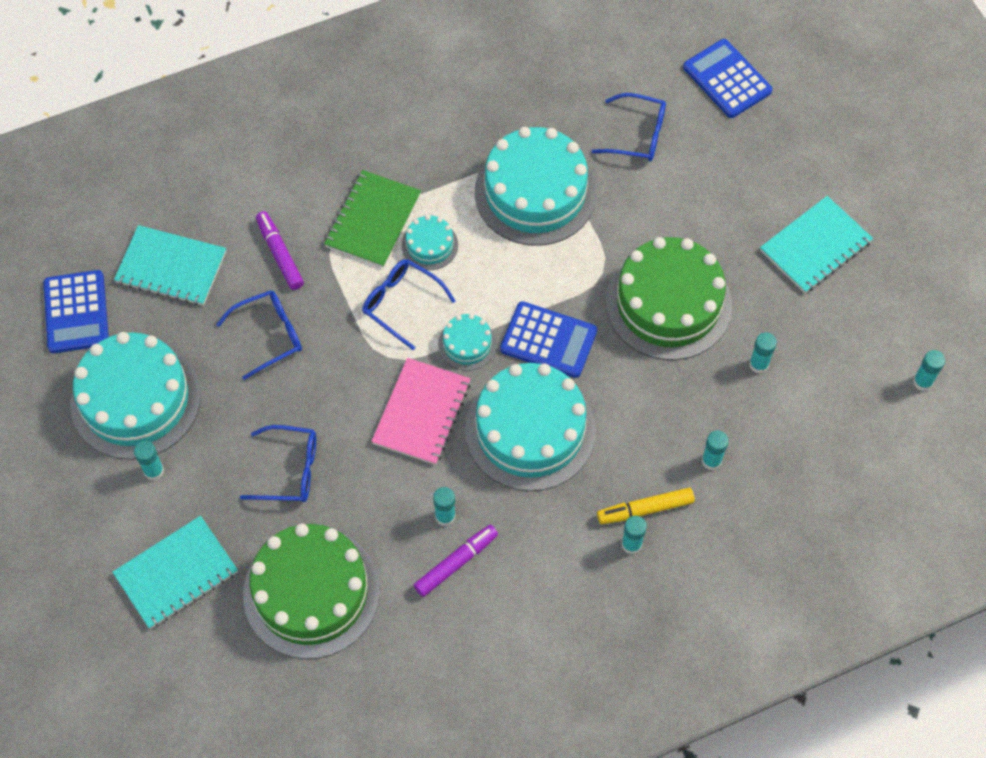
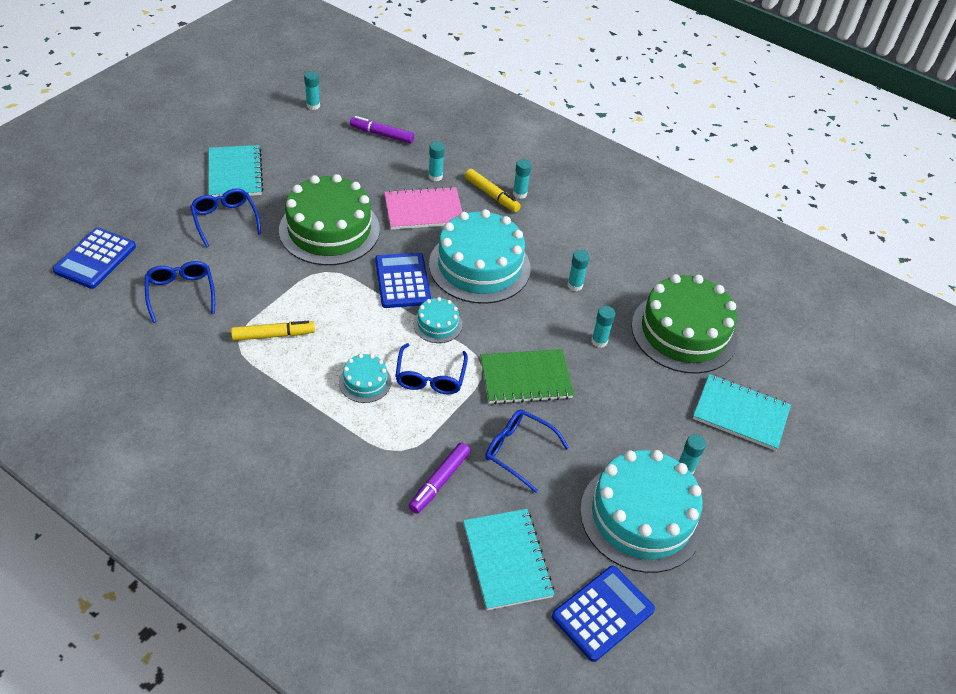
camera: 125 degrees left, 15 degrees down
blue glasses [240,425,316,502] -> blue glasses moved to [190,188,261,247]
green notebook [324,170,421,268] -> green notebook moved to [480,349,574,404]
pink notebook [371,358,471,465] -> pink notebook moved to [384,186,462,230]
purple marker [414,525,498,597] -> purple marker moved to [350,116,414,143]
turquoise cake [475,127,596,246] -> yellow marker [231,321,315,341]
turquoise glue stick [749,332,777,374] -> turquoise glue stick moved to [591,306,615,348]
turquoise notebook [760,196,873,293] -> turquoise notebook turned 60 degrees clockwise [209,145,263,197]

